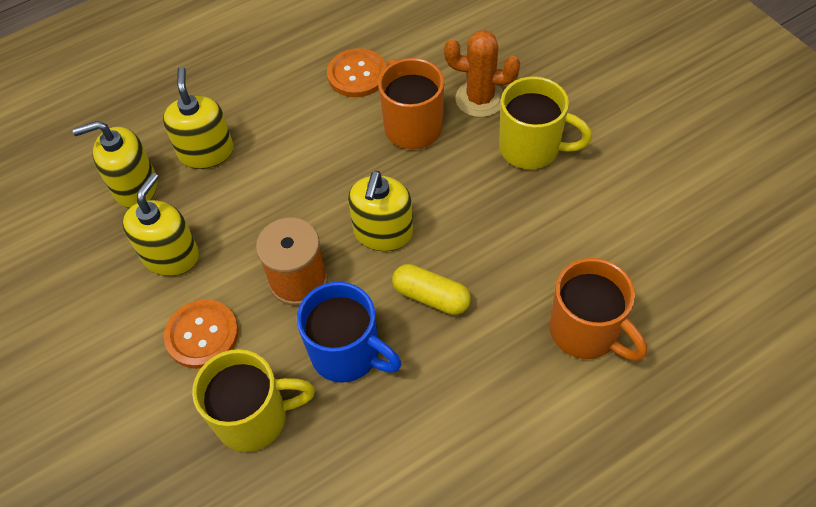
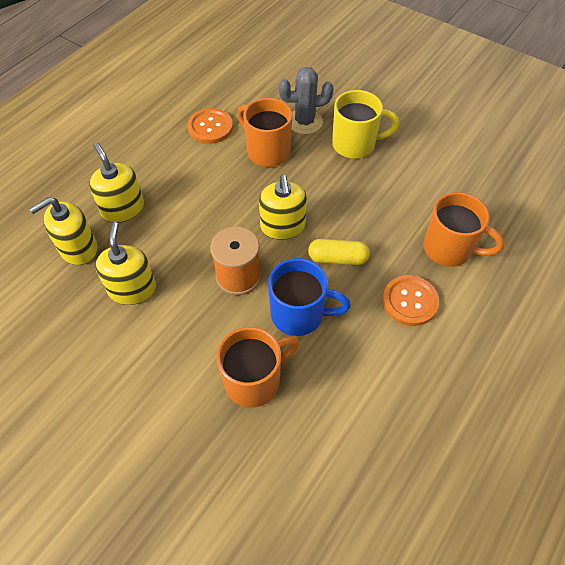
camera: 25 degrees left, 0 degrees up
orange button [164,300,239,369] -> orange button moved to [383,275,439,326]
yellow mug [192,349,315,452] -> orange mug [217,327,299,408]
orange cactus [444,30,520,117] -> grey cactus [279,67,334,134]

